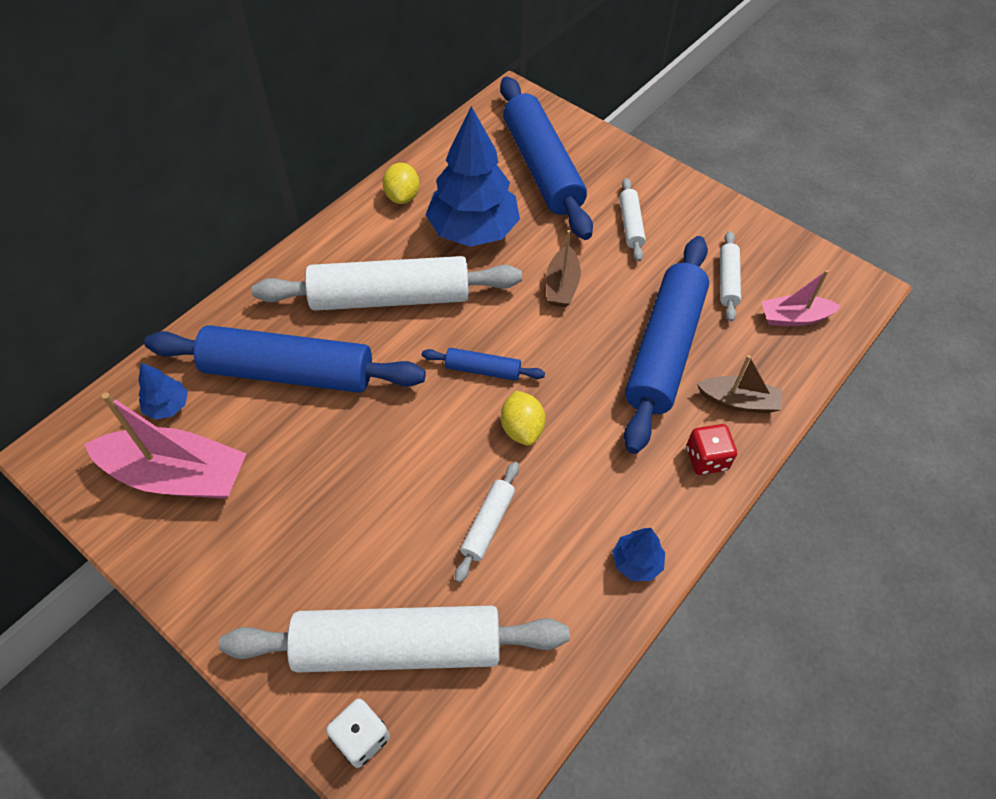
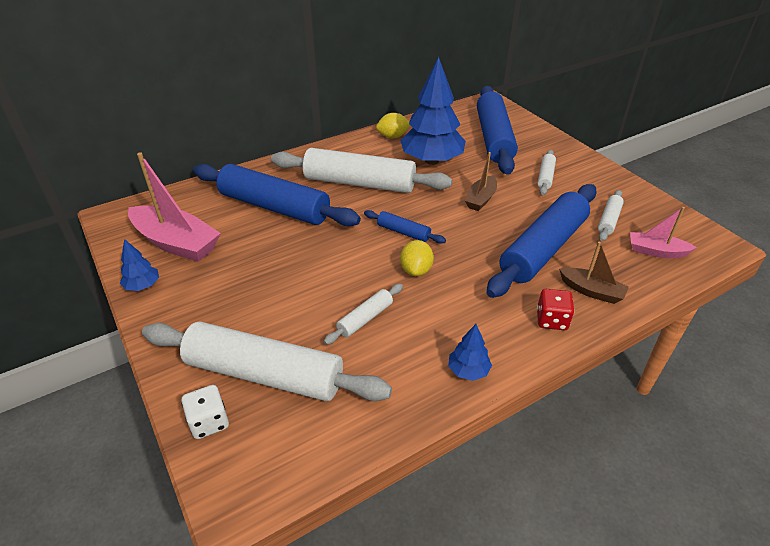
camera: 20 degrees right, 15 degrees down
blue tree [139,362,188,419] -> blue tree moved to [120,239,159,291]
yellow lemon [383,163,420,204] -> yellow lemon turned 60 degrees clockwise [376,113,410,138]

